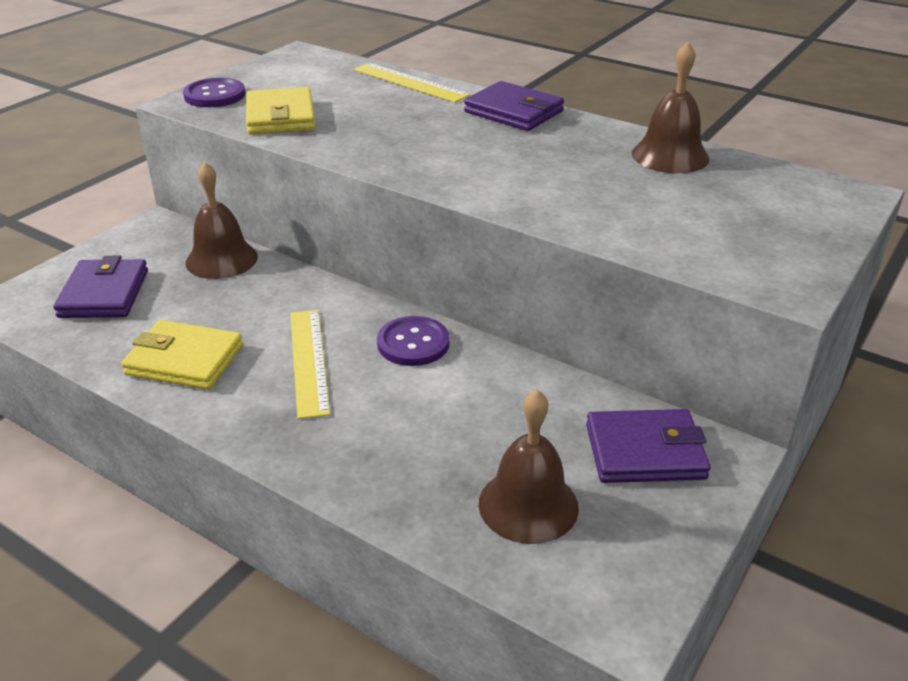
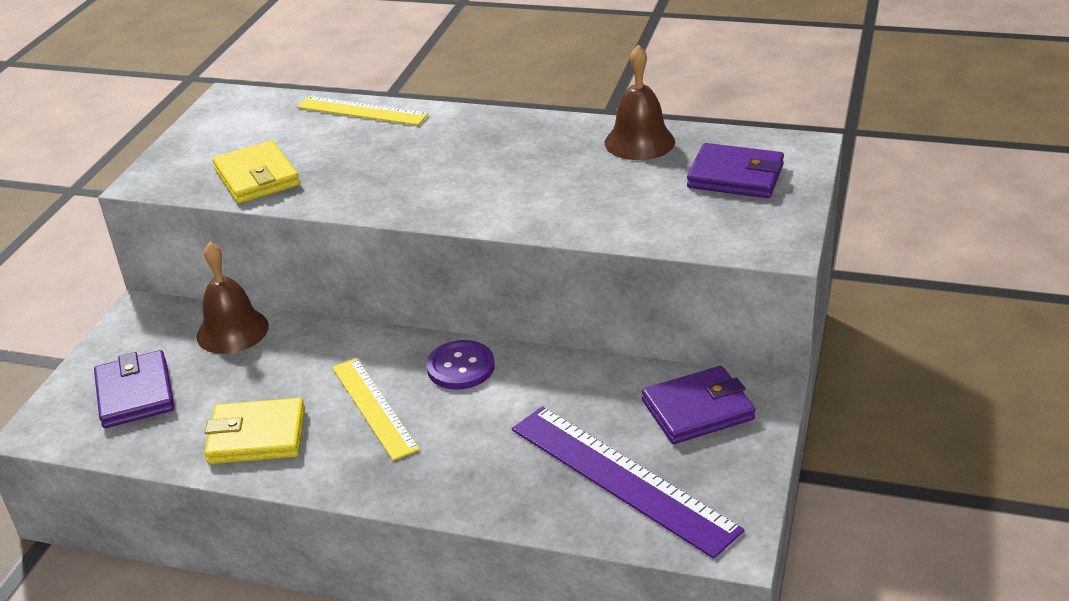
camera: 15 degrees left, 0 degrees up
purple button [183,78,245,107] -> none
purple wallet [464,81,564,131] -> purple wallet moved to [687,143,784,198]
brown bell [479,389,579,544] -> purple ruler [512,406,744,559]

